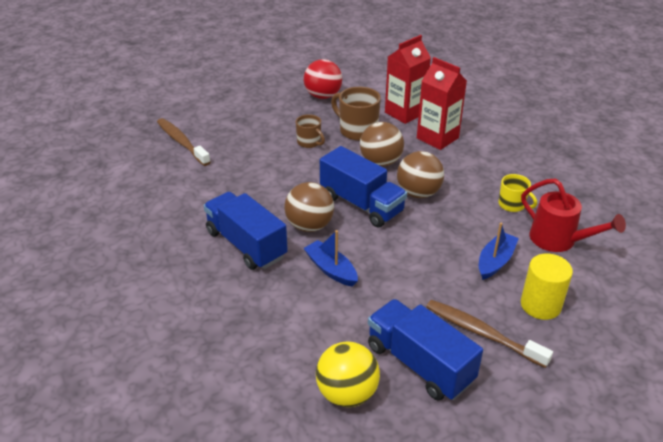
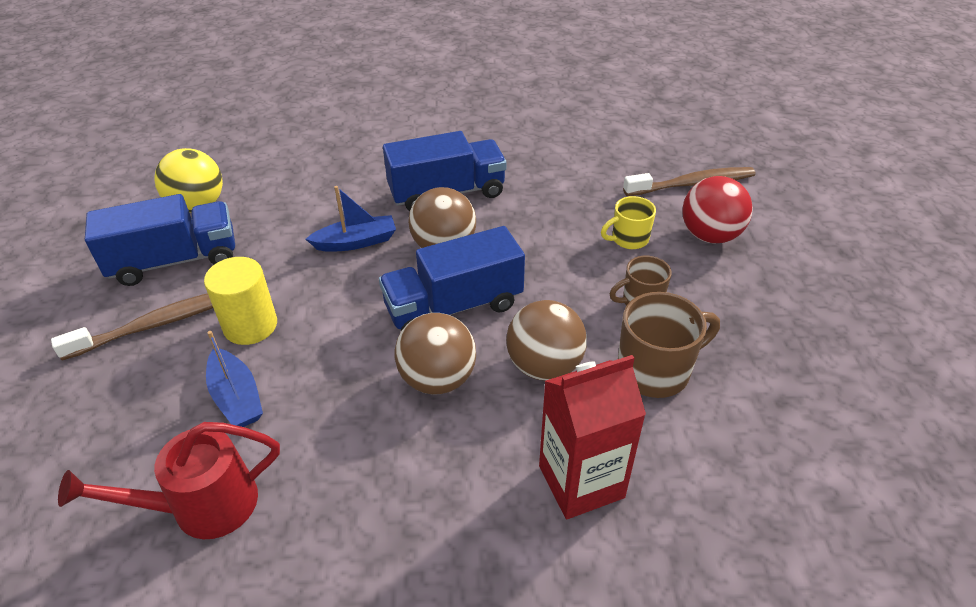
camera: 115 degrees right, 5 degrees up
red ball [304,59,342,99] -> red ball moved to [682,176,753,243]
red carton [385,35,431,124] -> none
yellow mug [499,174,537,212] -> yellow mug moved to [601,196,656,249]
yellow cylinder [521,254,573,320] -> yellow cylinder moved to [204,257,277,345]

